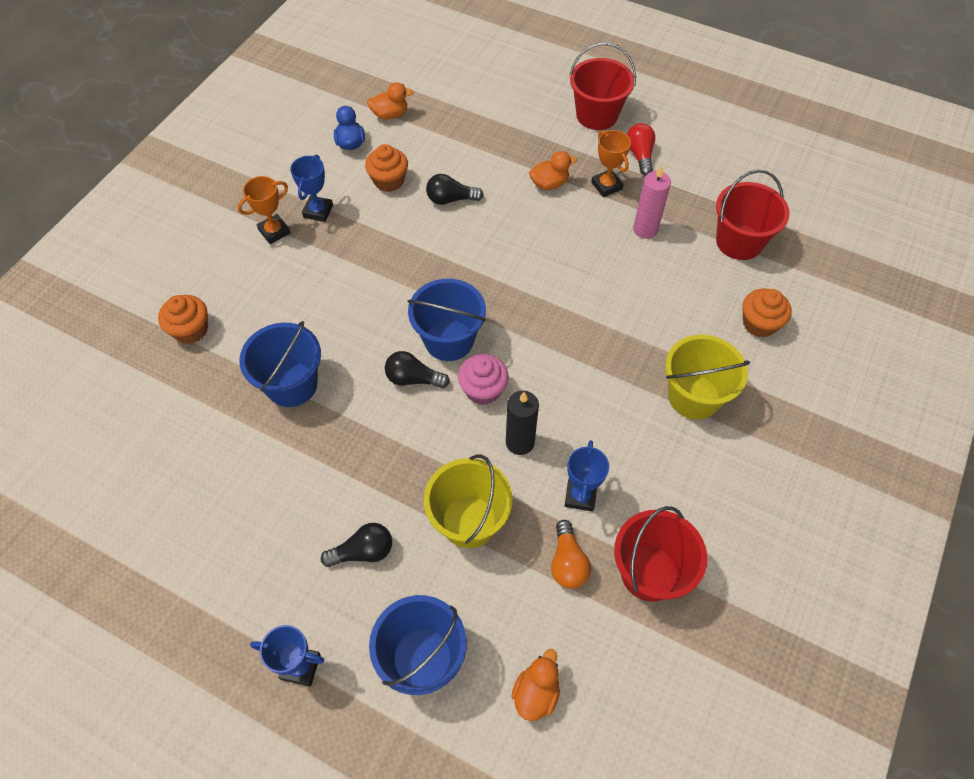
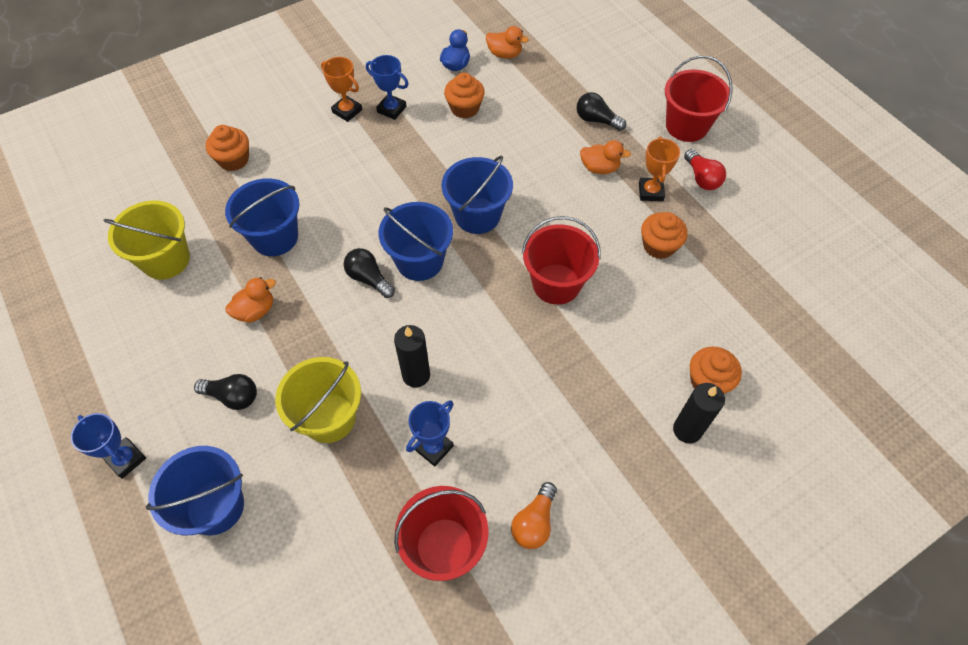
camera: 30 degrees right, 0 degrees up
orange trophy [238,176,291,244] -> orange trophy turned 45 degrees clockwise [321,57,362,122]
blue trophy [290,154,333,222] -> blue trophy turned 75 degrees clockwise [366,55,409,120]
black light bulb [426,174,484,205] -> black light bulb moved to [576,92,626,131]
pink cupcake [458,354,509,405] -> none
orange duck [511,649,560,721] -> orange duck moved to [225,277,276,323]
orange light bulb [551,520,591,589] -> orange light bulb moved to [511,482,557,549]
red light bulb [627,123,655,176] -> red light bulb turned 135 degrees clockwise [684,149,726,190]
pink candle [633,165,671,239] -> orange cupcake [641,212,687,259]
yellow bucket [665,335,750,420] -> yellow bucket moved to [103,201,190,280]
red bucket [716,170,790,260] -> red bucket moved to [522,216,601,305]
none -> blue bucket [442,156,513,234]
none -> black candle [673,383,725,443]

